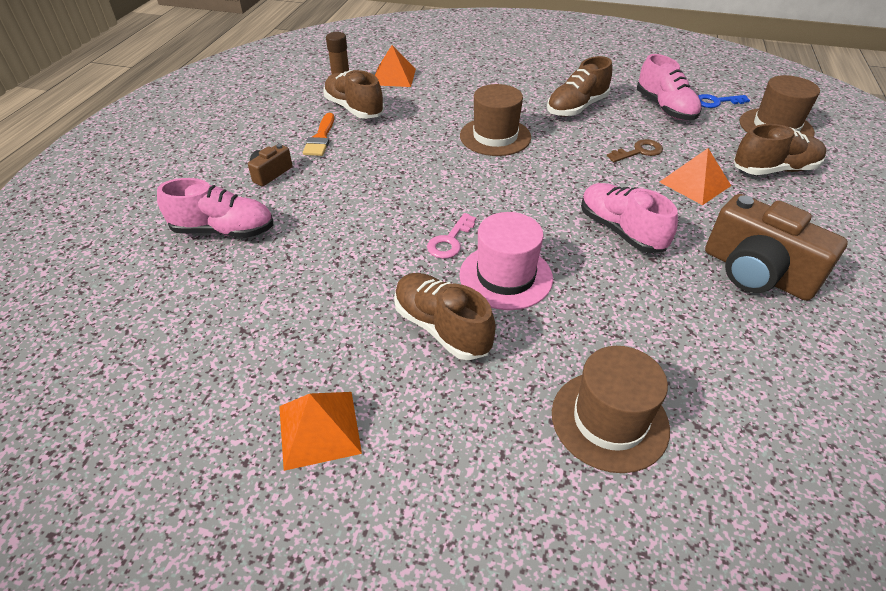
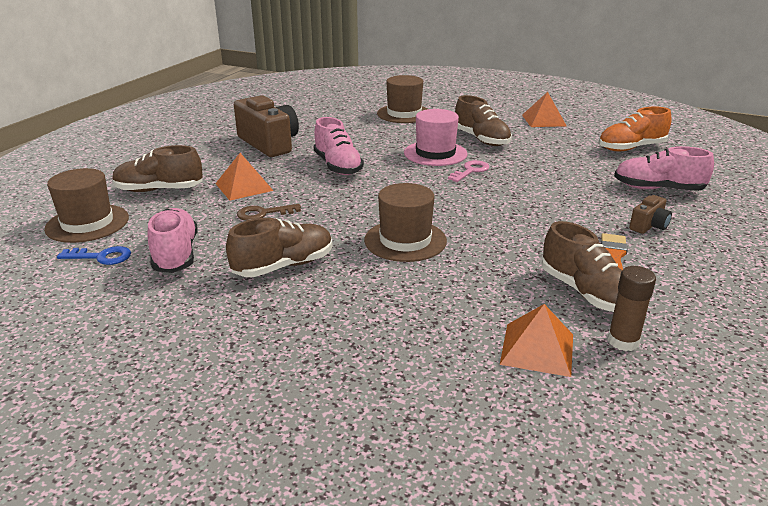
camera: 170 degrees left, 15 degrees down
none -> orange shoe [598,106,672,151]

